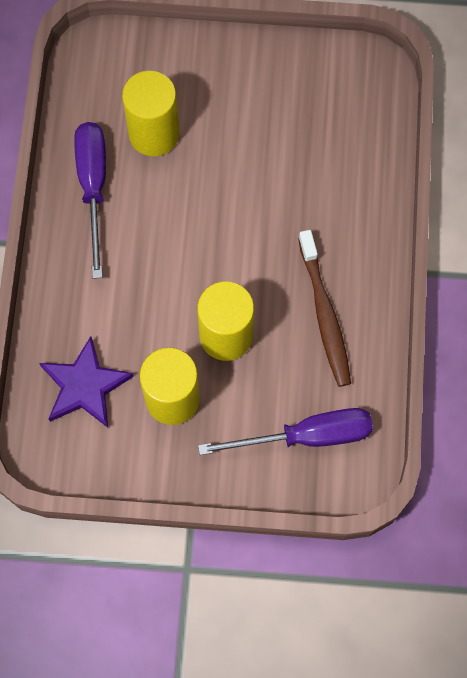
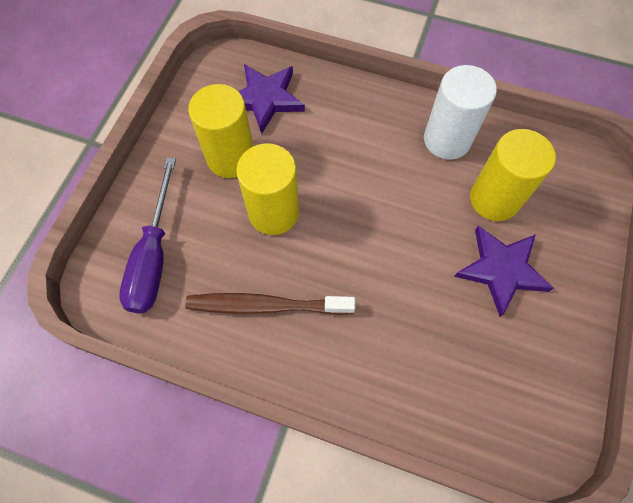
camera: 105 degrees right, 5 degrees down
purple screwdriver [74,122,106,279] -> white cylinder [424,65,497,160]
none -> purple star [454,226,554,316]

